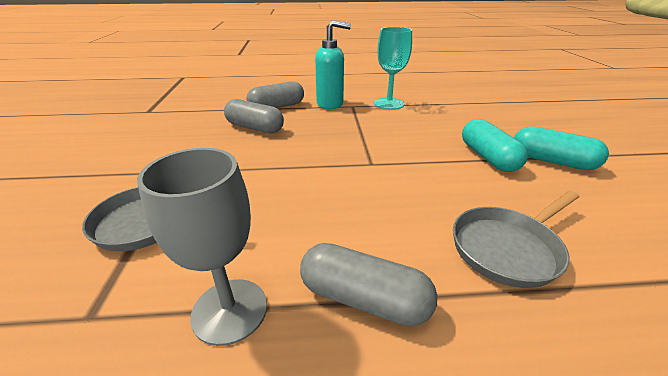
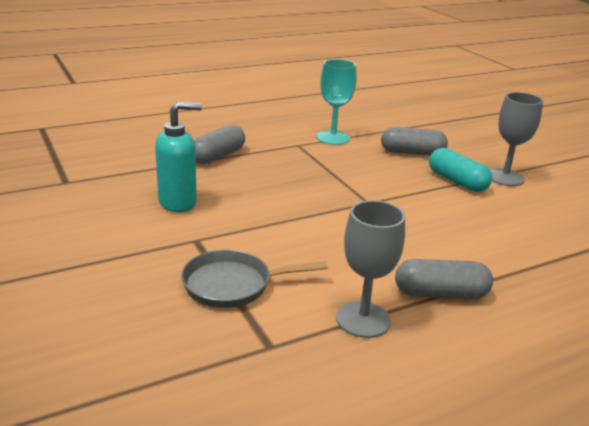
camera: 25 degrees left, 5 degrees down
grey capsule [224,99,284,133] -> grey capsule moved to [381,127,448,156]
turquoise soap dispenser [315,20,351,109] -> turquoise soap dispenser moved to [155,102,202,212]
grey pan [453,191,579,288] -> none
turquoise capsule [514,126,609,170] -> grey goblet [490,92,543,186]

